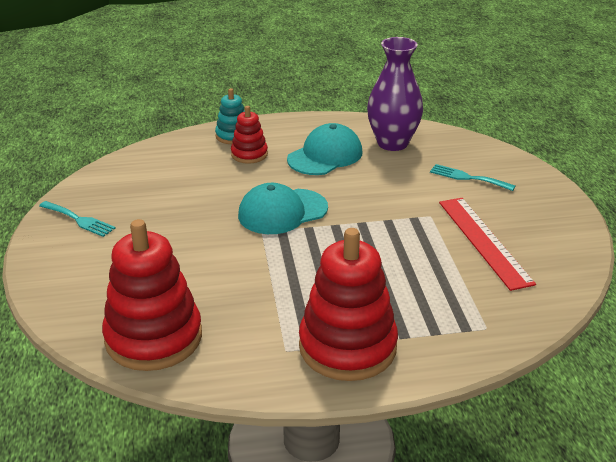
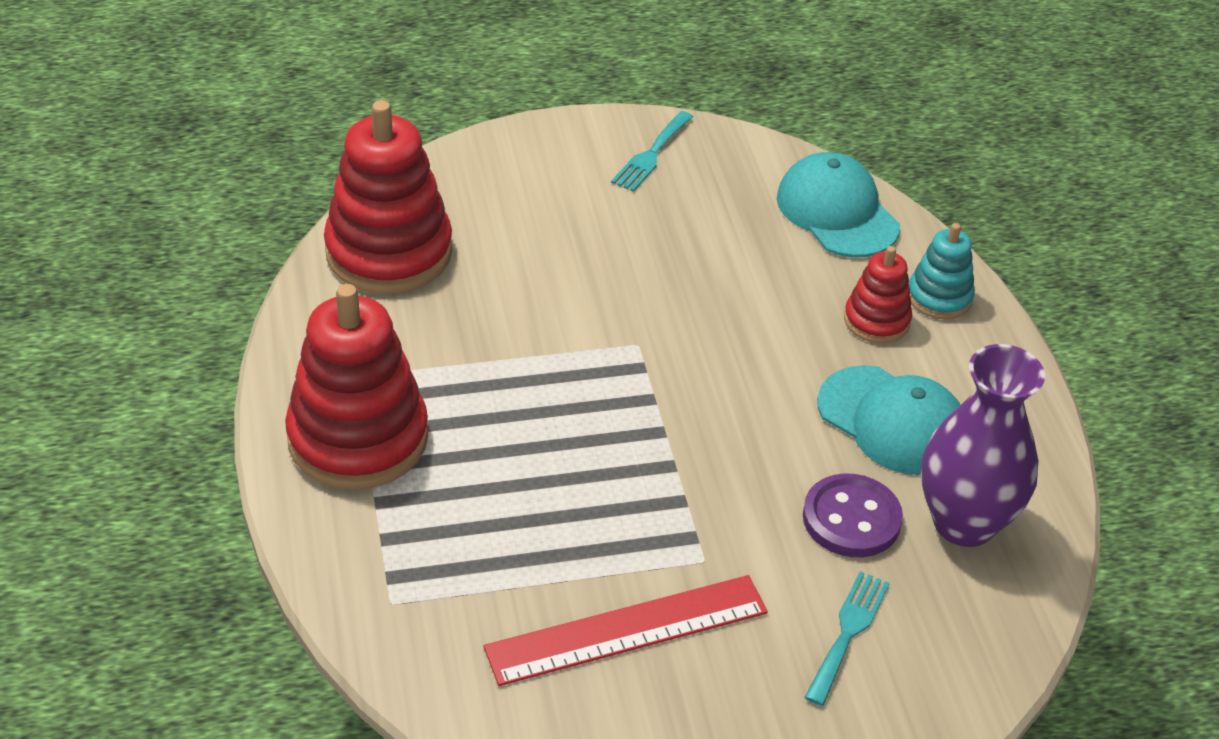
camera: 85 degrees right, 10 degrees up
turquoise cap [238,183,328,234] -> turquoise cap moved to [777,152,900,258]
none -> purple button [803,474,903,557]

